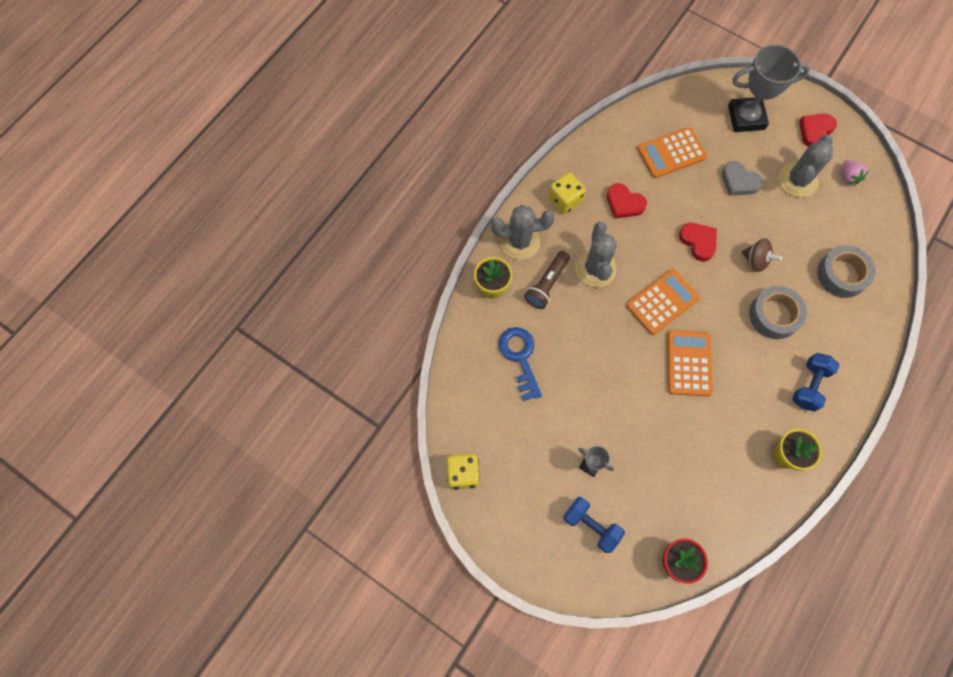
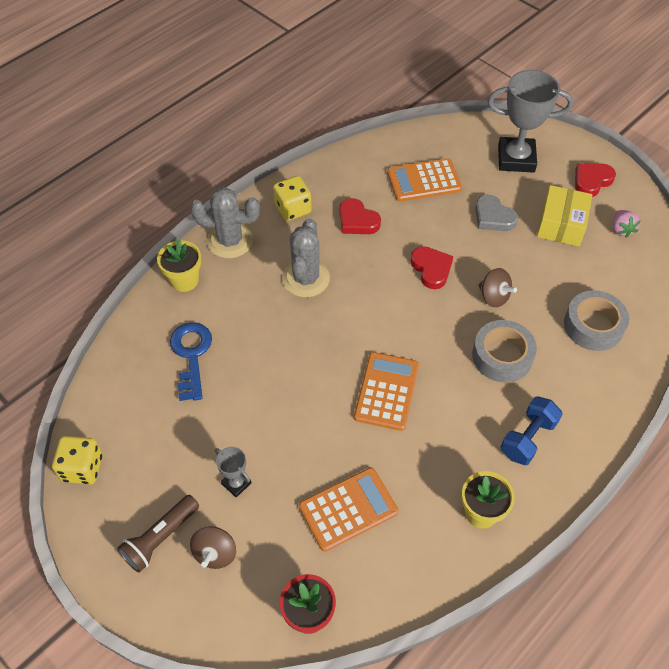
camera: 10 degrees right, 15 degrees down
brown flashlight [524,251,570,309] -> brown flashlight moved to [117,495,199,573]
blue dumbbell [563,497,625,553] -> brown spinning top [190,526,236,569]
orange calculator [626,269,700,335] -> orange calculator moved to [299,467,398,552]
grey cactus [779,135,833,197] -> yellow box [537,185,592,247]

